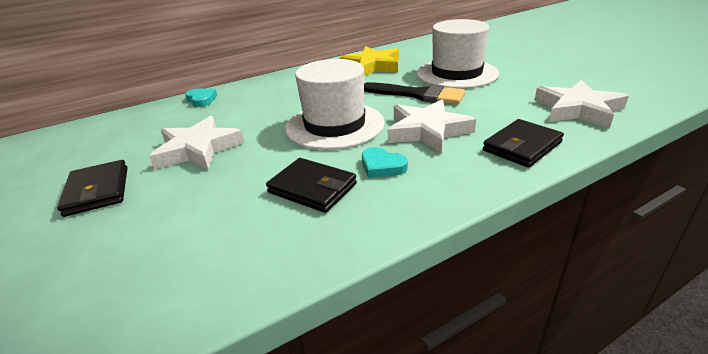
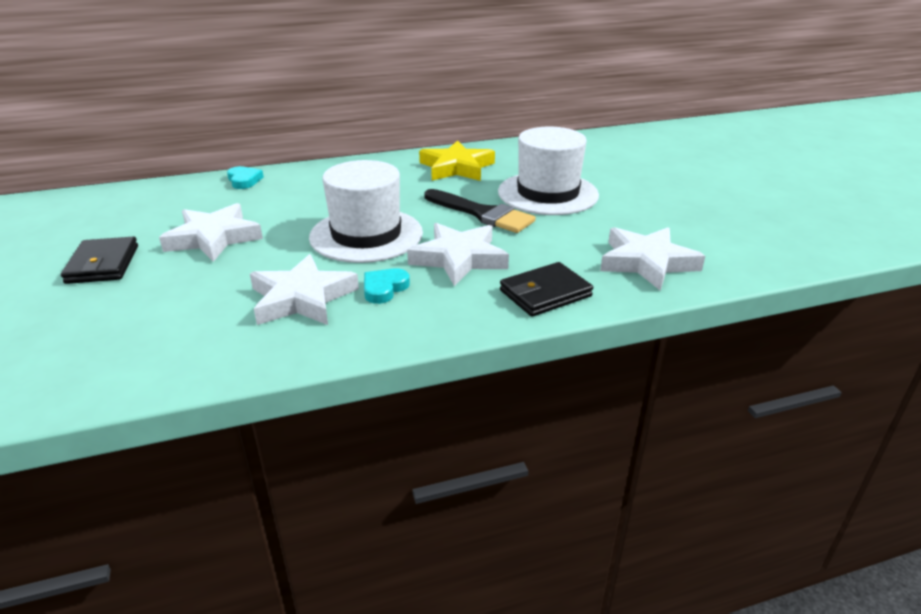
camera: 10 degrees right, 0 degrees up
black wallet [266,158,357,213] -> white star [250,254,359,325]
turquoise heart [362,147,408,178] -> turquoise heart turned 75 degrees clockwise [364,268,410,304]

